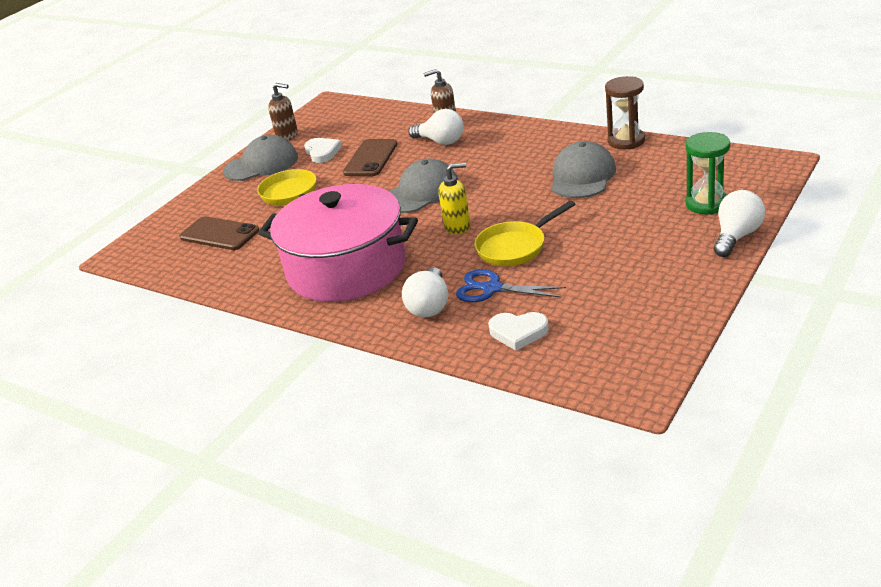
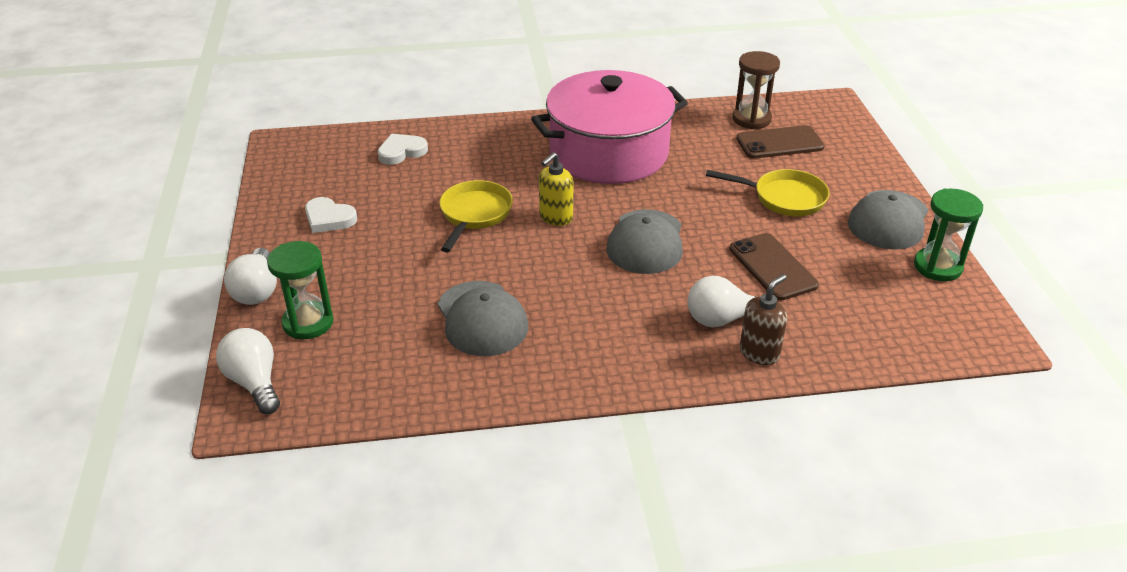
camera: 135 degrees right, 5 degrees up
brown soap dispenser [268,83,298,140] -> green hourglass [914,189,983,281]
white heart [304,138,342,163] -> white heart moved to [305,197,357,233]
white light bulb [402,267,448,318] -> white light bulb moved to [216,328,280,414]
blue scissors [456,269,566,302] -> none
brown hourglass [605,76,645,150] -> brown hourglass moved to [732,51,780,129]

